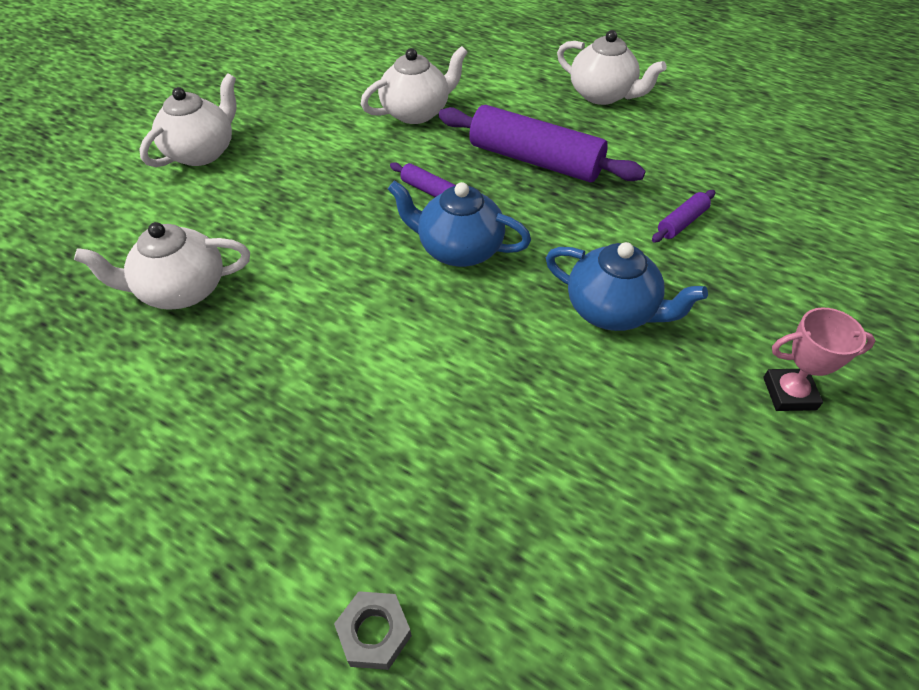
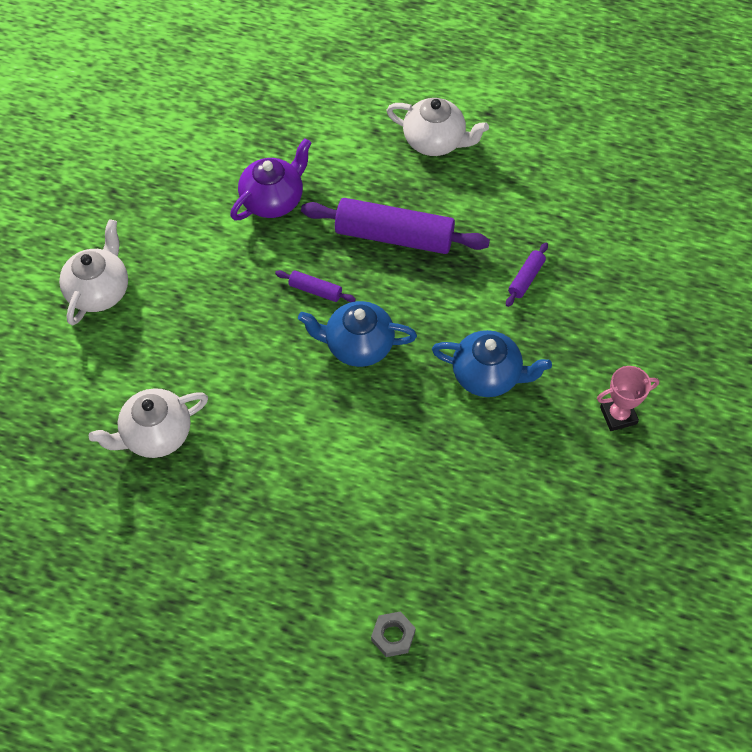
camera: 15 degrees left, 10 degrees up
white teapot [361,46,468,124] -> purple teapot [230,138,312,220]

